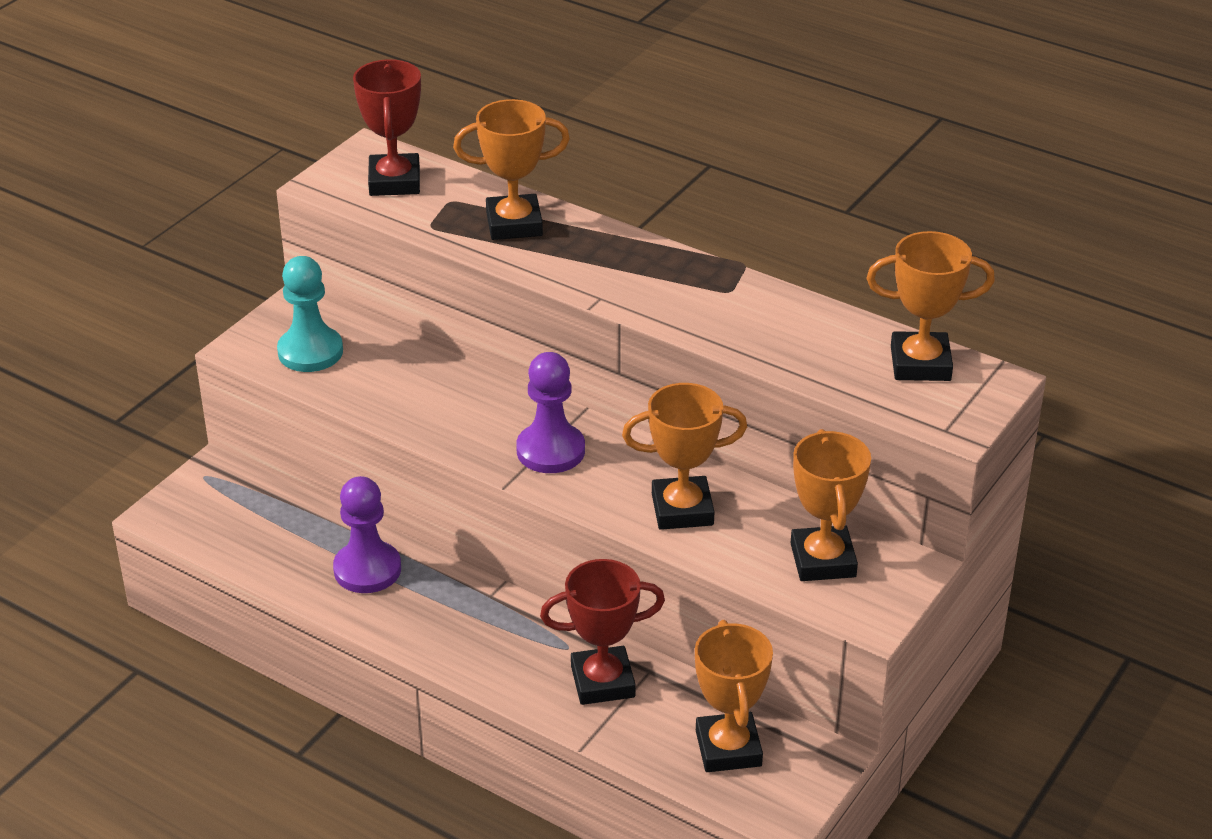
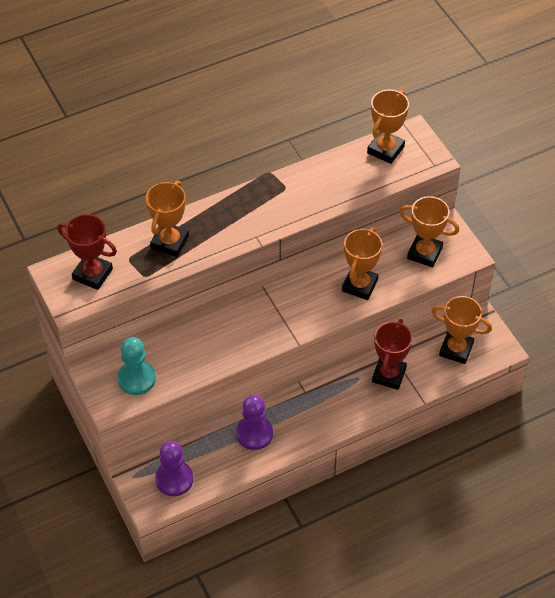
camera: 60 degrees left, 15 degrees up
purple pawn [516,352,585,473] -> purple pawn moved to [155,441,193,496]

